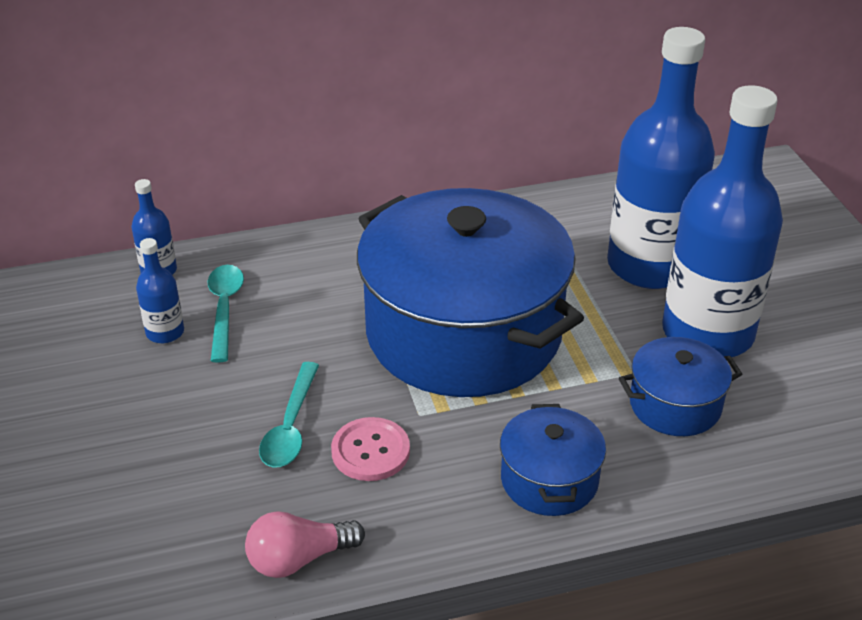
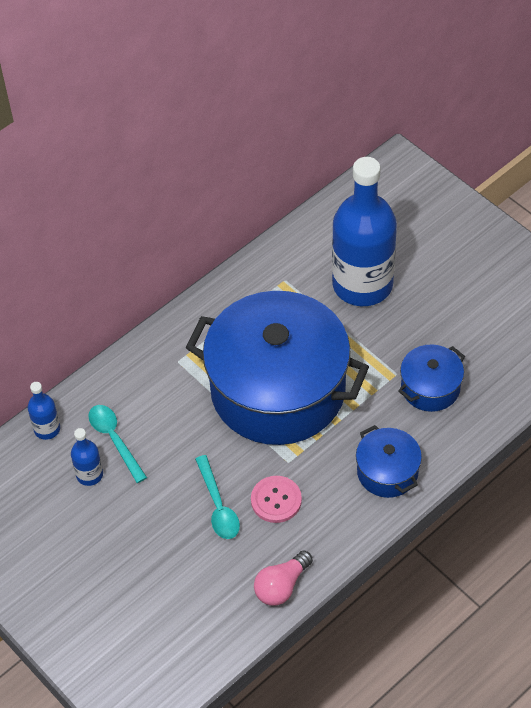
camera: 25 degrees left, 15 degrees up
blue bottle [662,85,783,357] -> none

